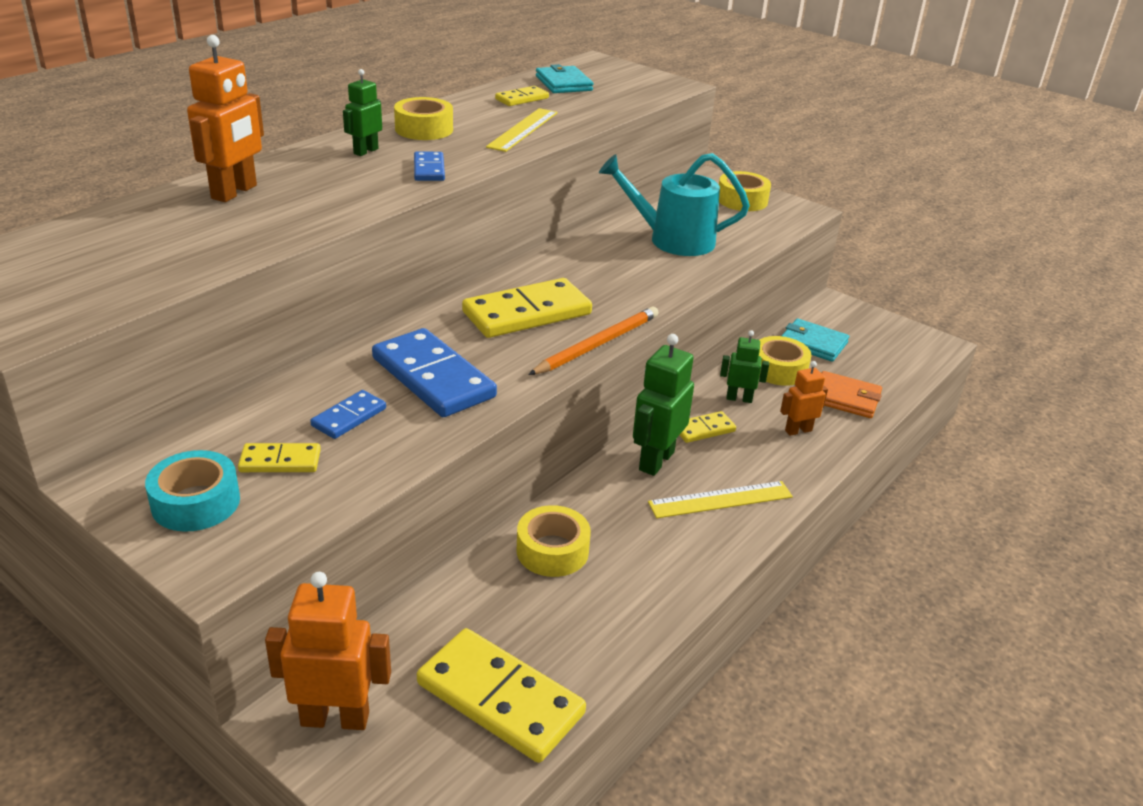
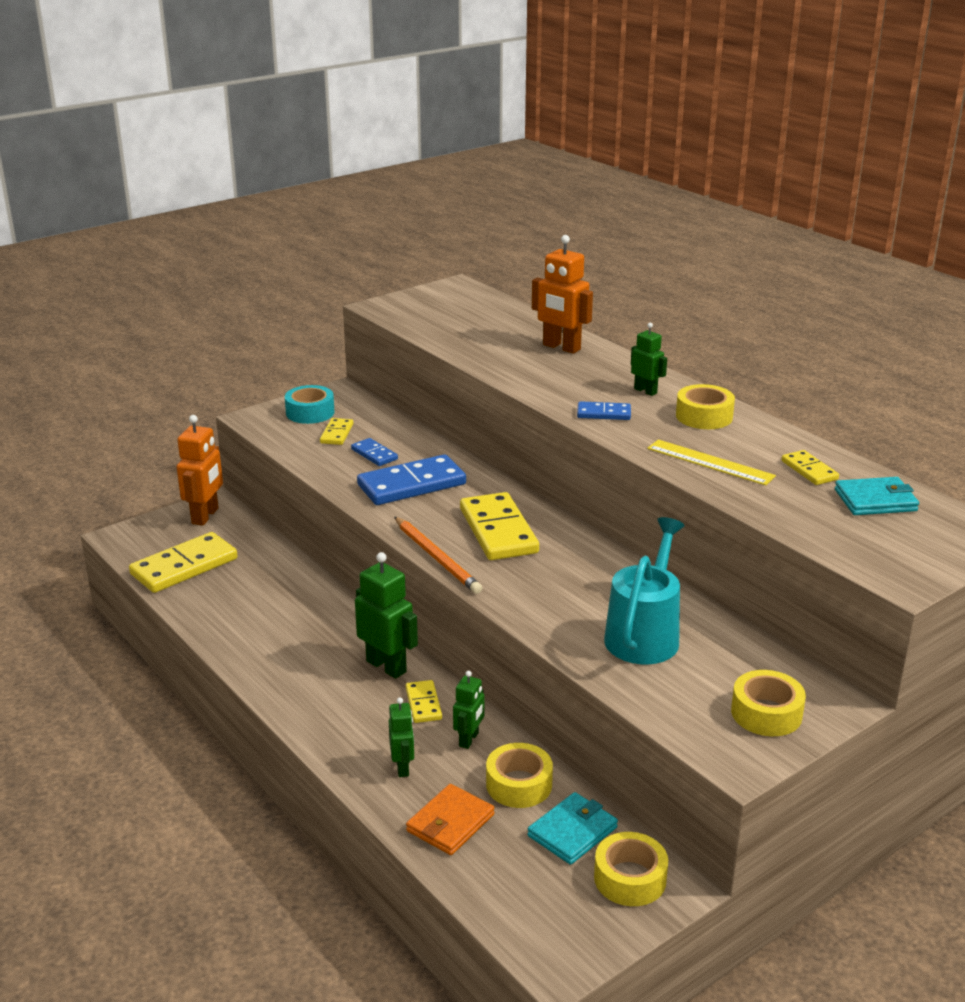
camera: 105 degrees right, 5 degrees down
yellow tape [517,505,591,577] -> yellow tape moved to [594,832,668,906]
yellow ruler [648,481,793,518] -> none
orange robot [780,361,828,436] -> green robot [389,697,414,777]

